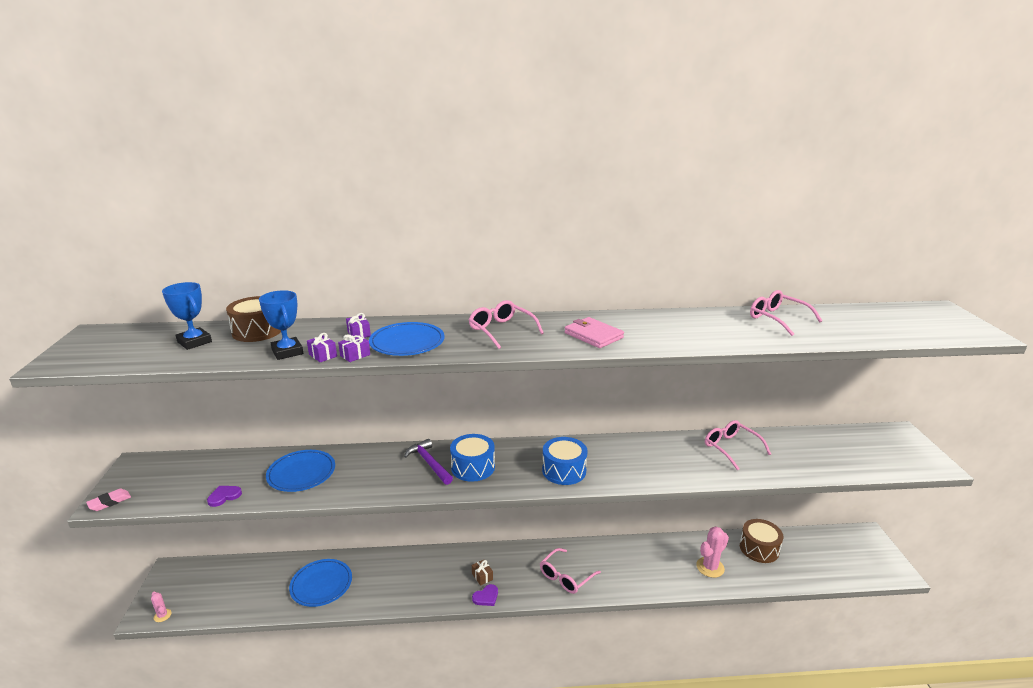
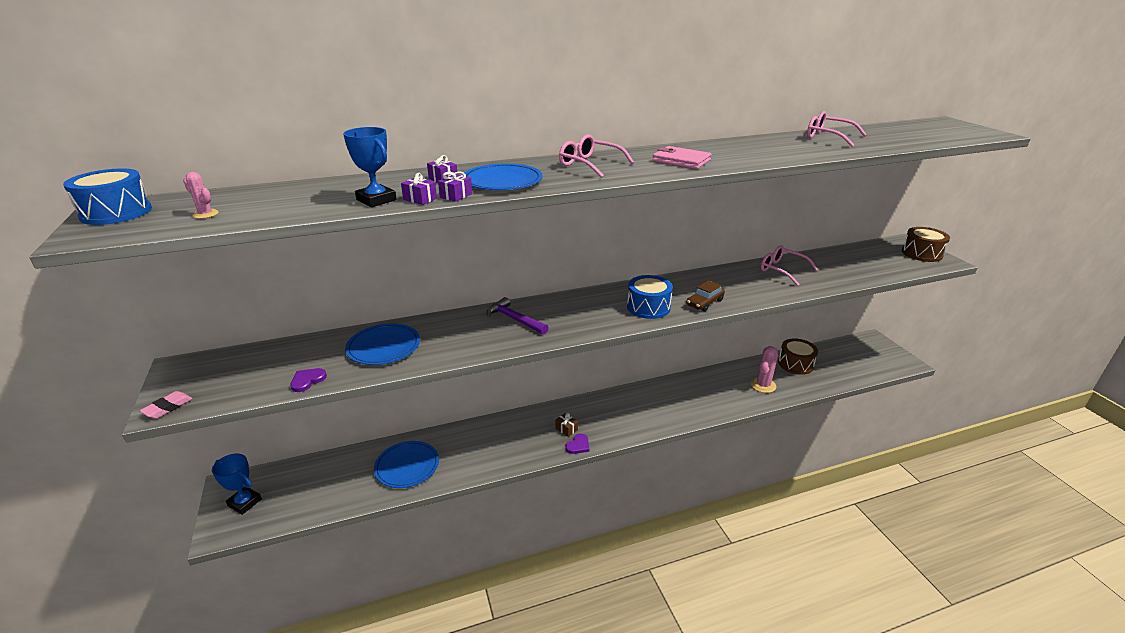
camera: 15 degrees left, 5 degrees up
pink cactus [151,591,172,622] -> pink cactus moved to [183,172,218,219]
blue trophy [162,282,212,350] -> blue trophy moved to [212,454,262,515]
brown drum [226,296,281,342] -> brown drum moved to [902,227,950,262]
blue drum [450,434,495,482] -> blue drum moved to [63,168,152,225]
pink glasses [540,548,601,594] -> none
none -> brown car [687,280,725,312]

